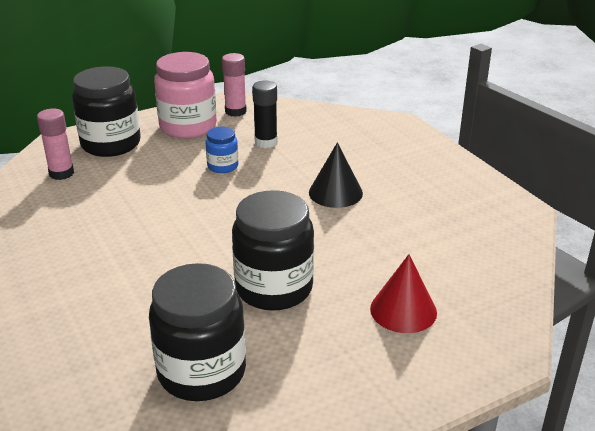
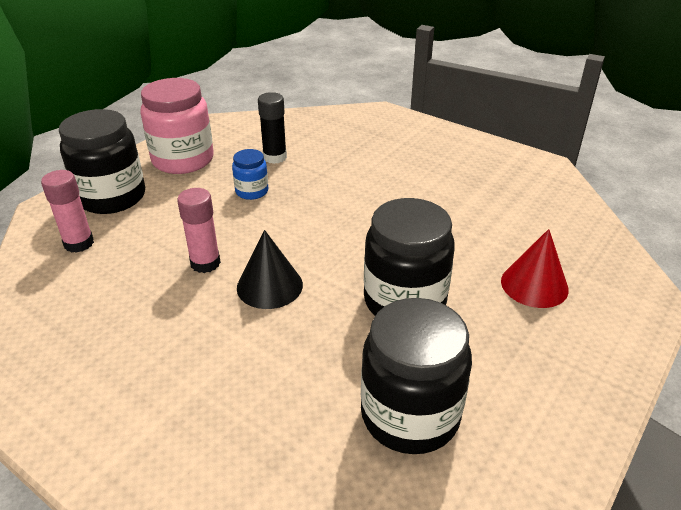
camera: 25 degrees left, 5 degrees up
pink glue stick [222,53,247,117] -> pink glue stick moved to [177,188,221,273]
black cone [309,142,363,208] -> black cone moved to [237,230,303,309]

